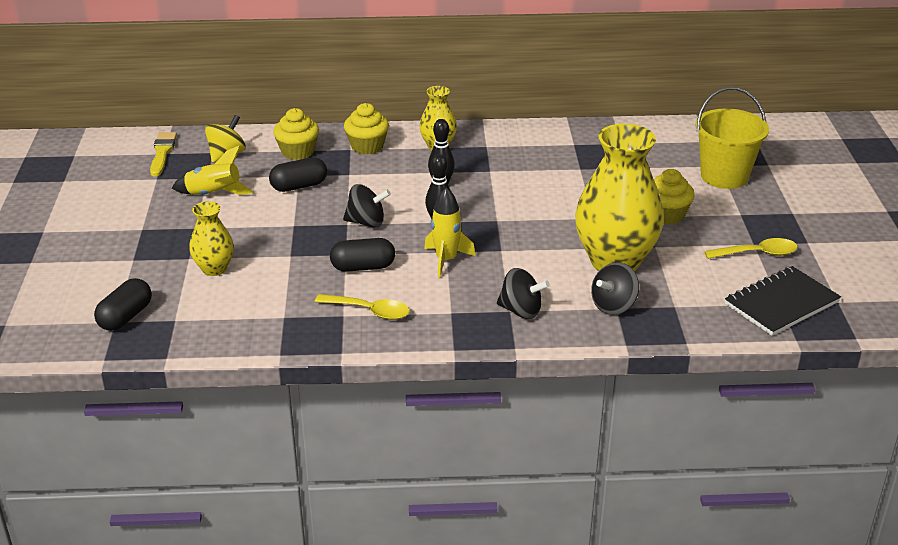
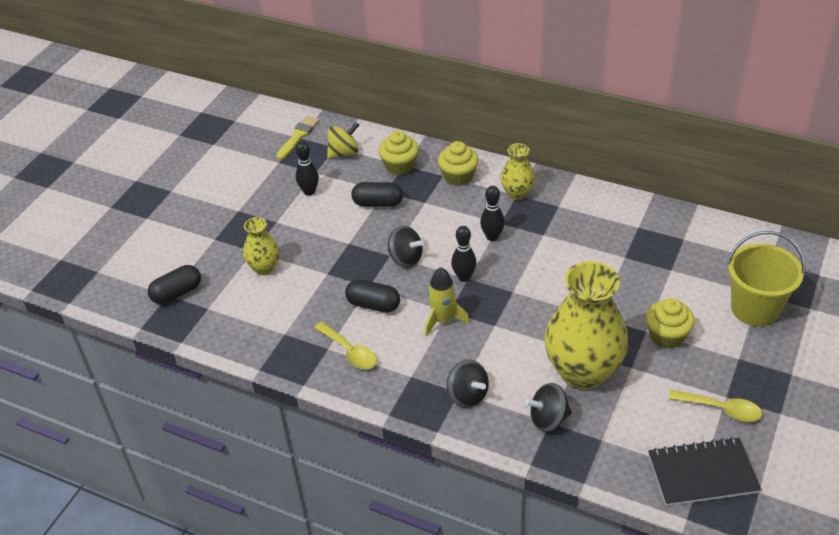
camera: 30 degrees right, 10 degrees up
yellow rocket [172,145,253,195] -> black bowling pin [296,142,319,196]

